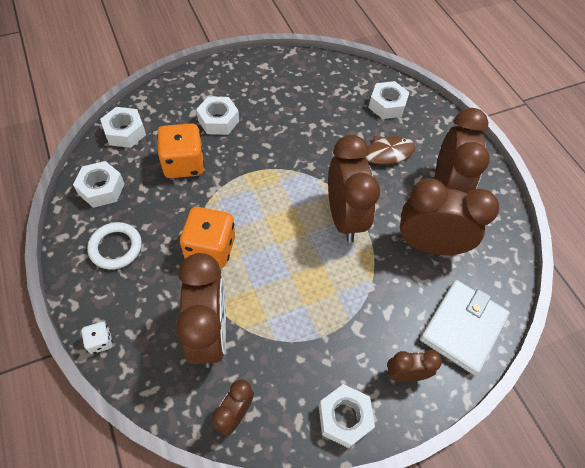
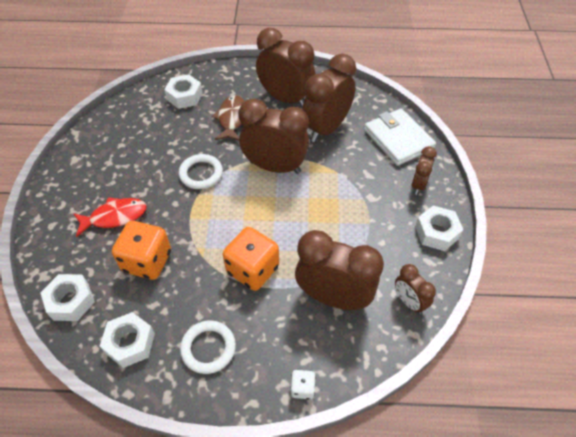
camera: 60 degrees left, 5 degrees down
white nut [196,96,239,135] -> red fish [73,197,147,237]
none -> white ring [179,154,223,189]

